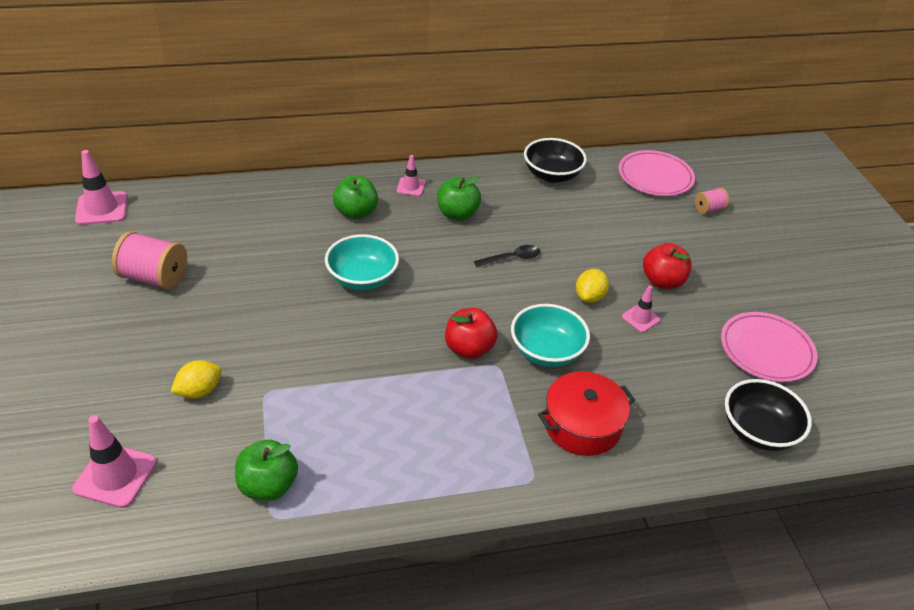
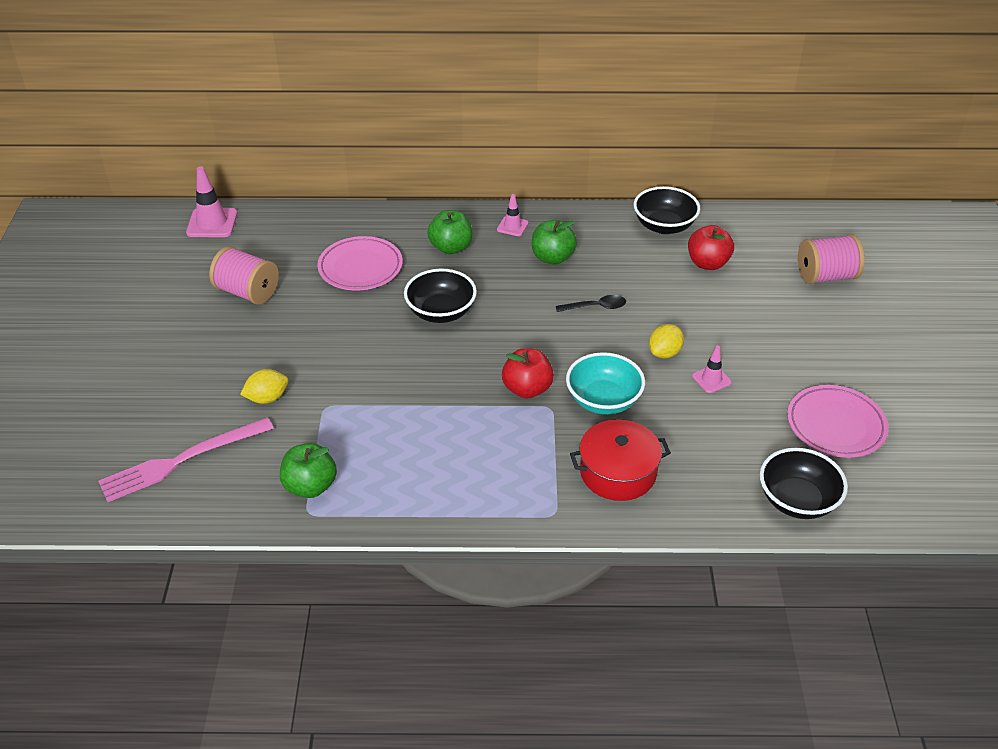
camera: 15 degrees right, 0 degrees up
pink traffic cone [72,415,157,508] -> pink fork [98,417,274,502]
turquoise bowl [325,234,399,290] -> black bowl [404,269,477,323]
pink plate [618,150,695,196] -> pink plate moved to [317,236,403,290]
red apple [643,243,692,289] -> red apple moved to [688,225,734,270]
pink spool [695,188,729,214] -> pink spool [798,234,865,284], size x1.85

